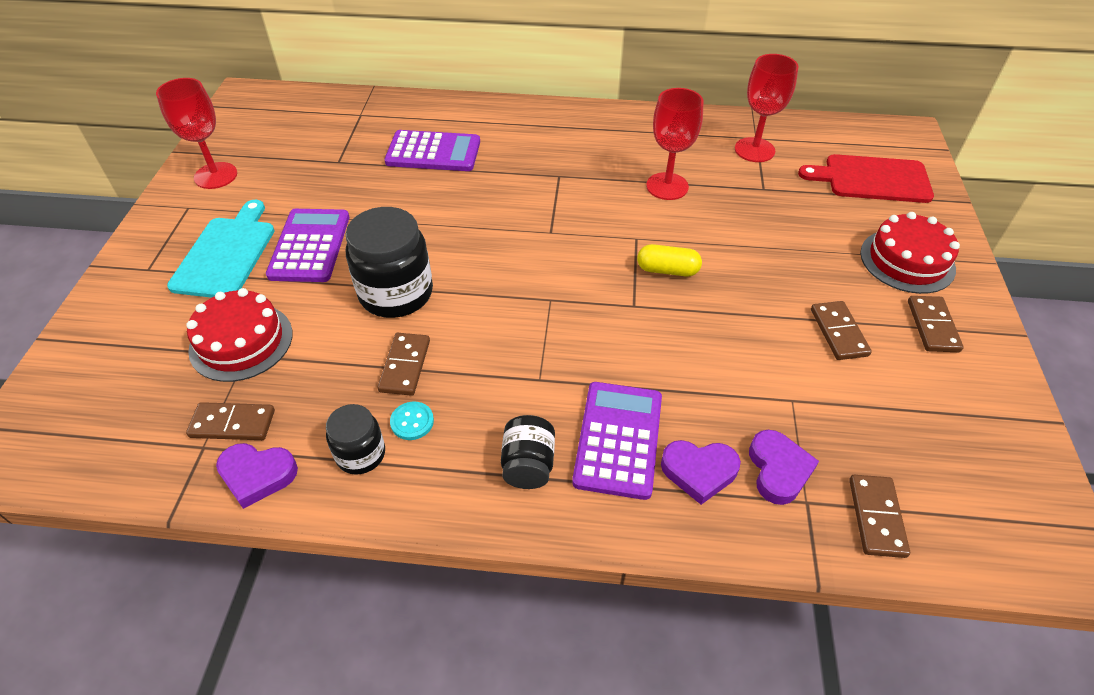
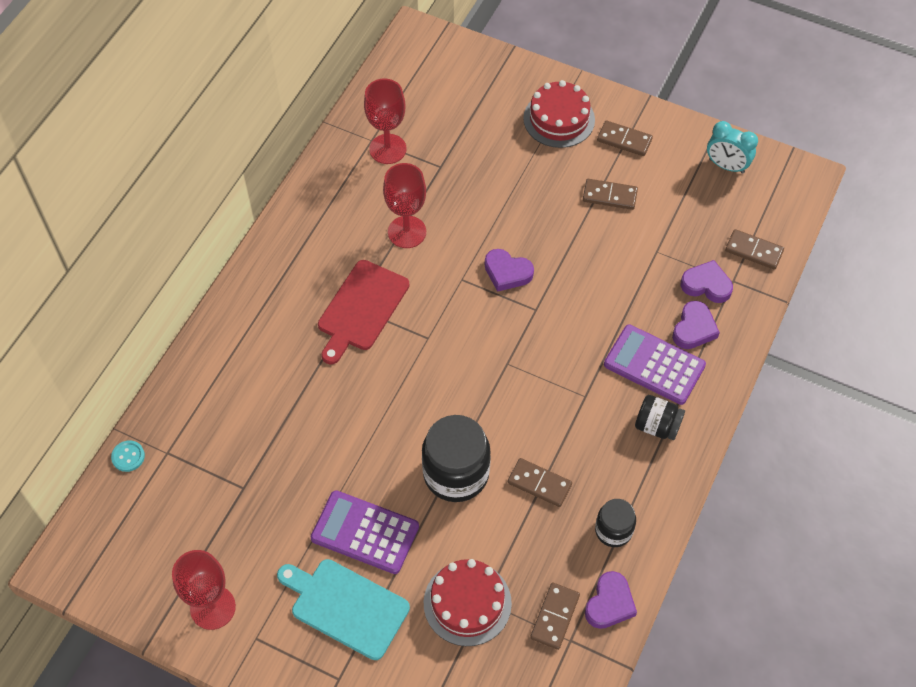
camera: 70 degrees left, 10 degrees up
purple calculator [384,130,480,171] -> none
turquoise button [390,402,434,440] -> turquoise button moved to [111,440,145,472]
yellow capsule [637,244,702,276] -> purple heart [485,249,534,292]
red cutting board [798,154,934,203] -> red cutting board moved to [318,260,410,365]
none -> turquoise clock [707,121,758,174]

